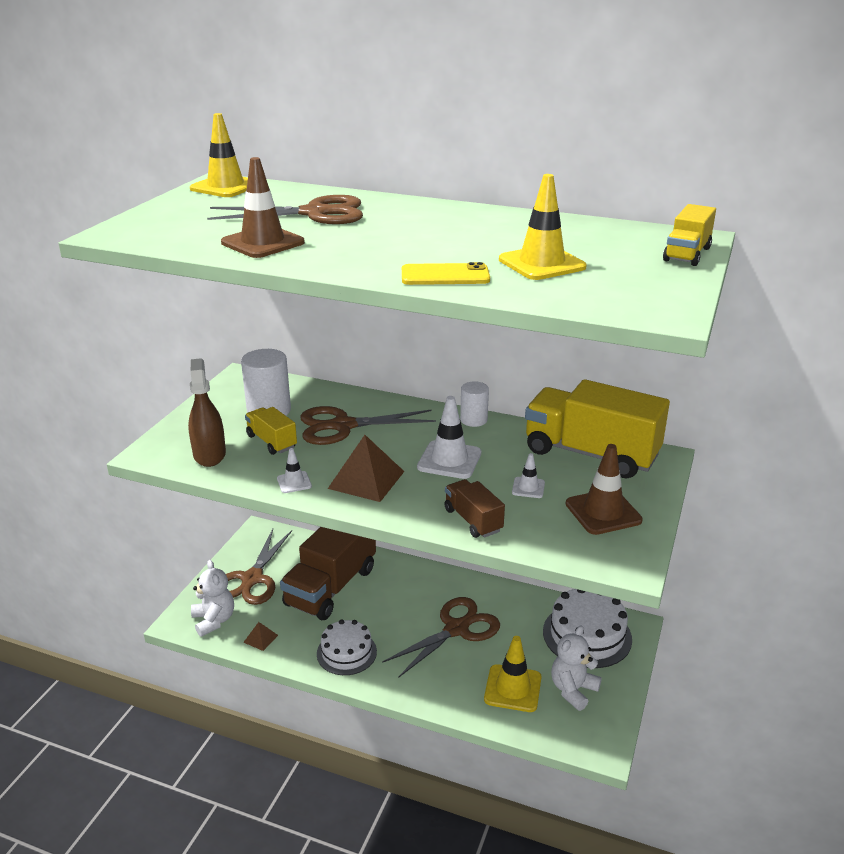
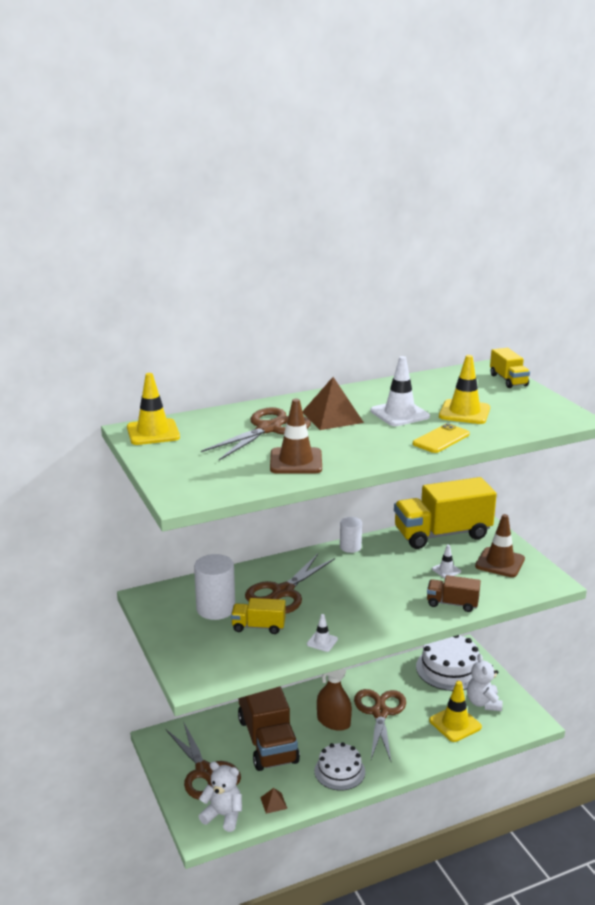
camera: 45 degrees left, 5 degrees down
brown spray bottle [188,358,226,467] -> brown spray bottle moved to [317,668,352,731]
brown pyramid [328,435,405,502] -> brown pyramid moved to [303,377,364,430]
white traffic cone [417,396,481,479] -> white traffic cone moved to [370,356,430,426]

